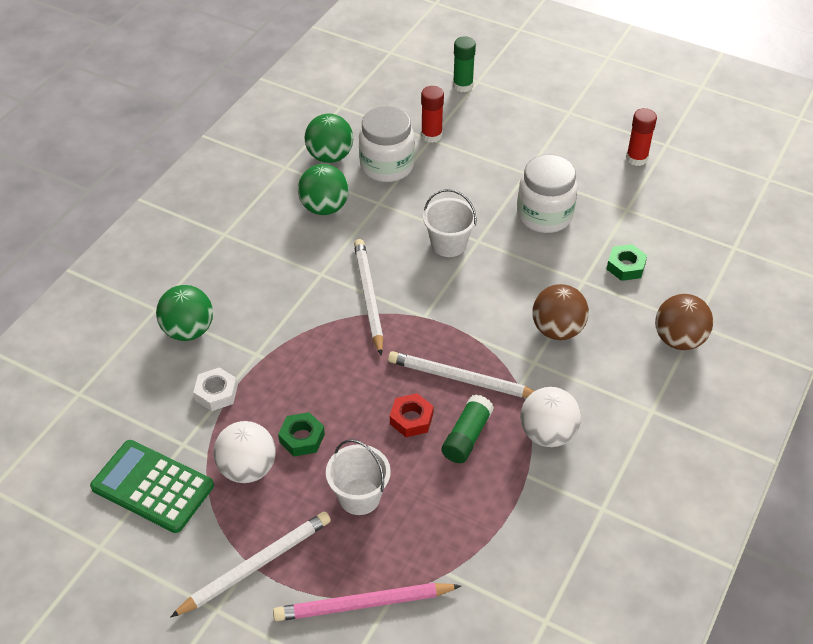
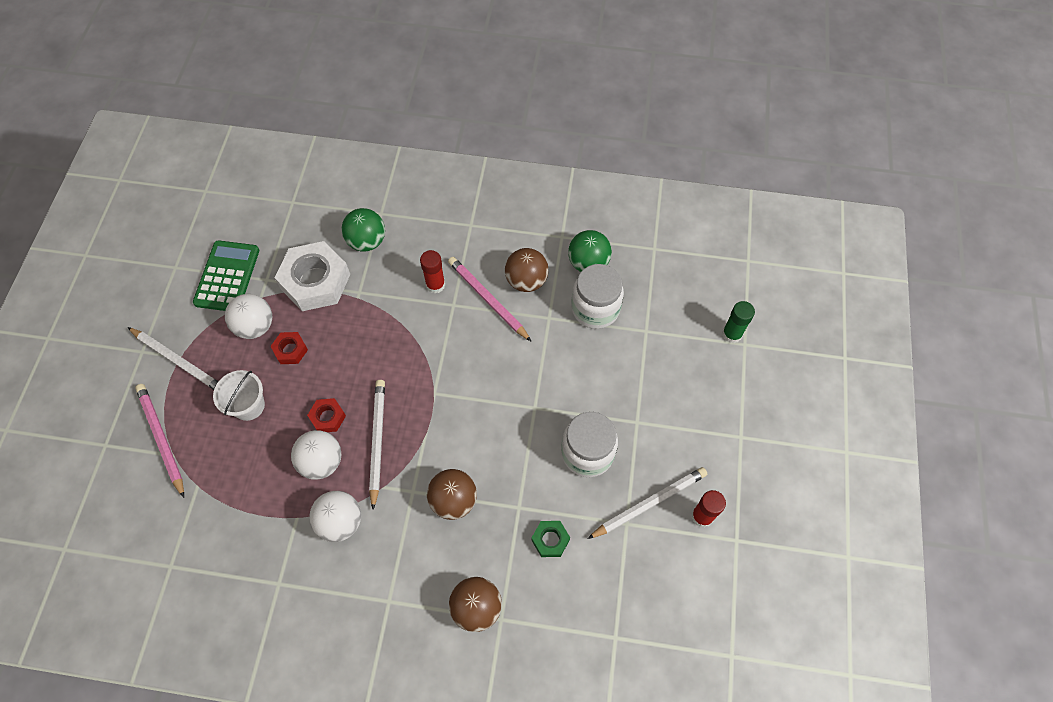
camera: 70 degrees right, 15 degrees up
white nut [193,367,238,411] -> white nut [275,241,350,311], size x2.11
green nut [278,412,325,456] -> red nut [270,332,308,364]
green ball [298,164,349,215] -> brown ball [505,248,549,292]
white pencil [354,239,383,356] -> white pencil moved to [587,467,707,539]
red glue stick [421,86,444,143] -> red glue stick moved to [420,250,445,294]
white bucket [423,189,477,257] -> none
green glue stick [442,395,494,463] -> white ball [291,430,341,479]
none -> pink pencil [448,257,532,342]

